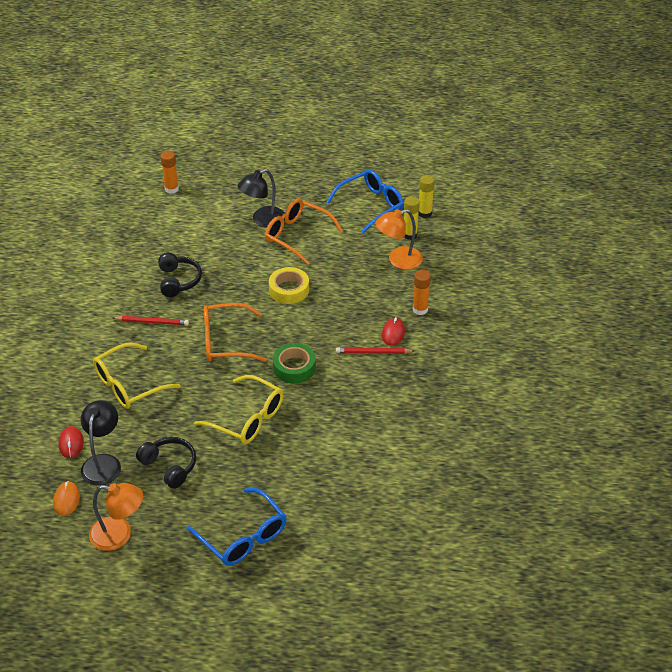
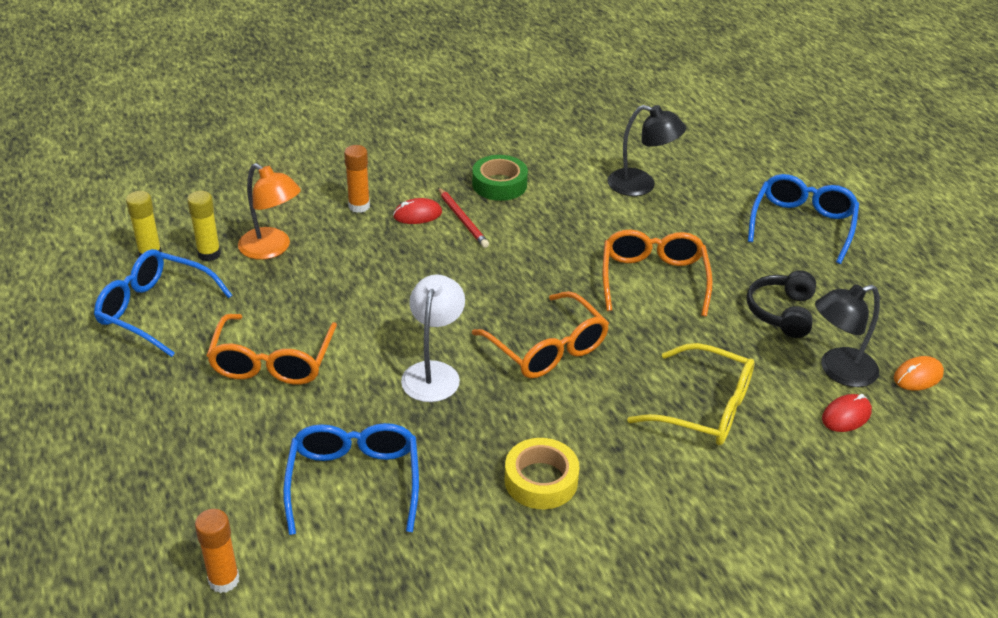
camera: 120 degrees left, 5 degrees down
orange lamp [89,483,143,551] -> none
red pencil [113,316,189,325] -> none
black headphones [158,253,202,297] -> none
yellow glasses [194,375,284,444] -> orange glasses [603,230,713,316]
black lamp [238,169,285,228] -> black lamp moved to [607,105,686,196]
yellow tape [269,267,309,304] -> yellow tape moved to [505,438,580,509]
green tape [273,343,316,383] -> green tape moved to [472,155,528,201]
none -> blue glasses [283,423,419,535]
none -> white lamp [401,274,465,402]

